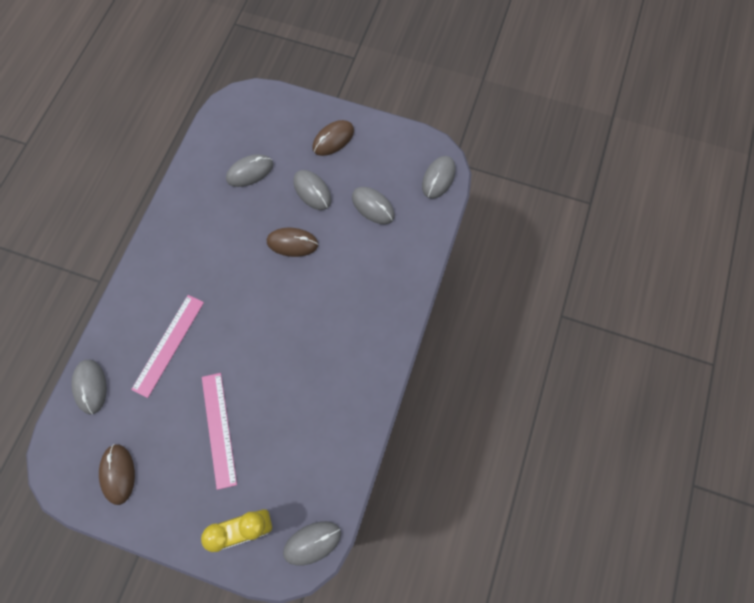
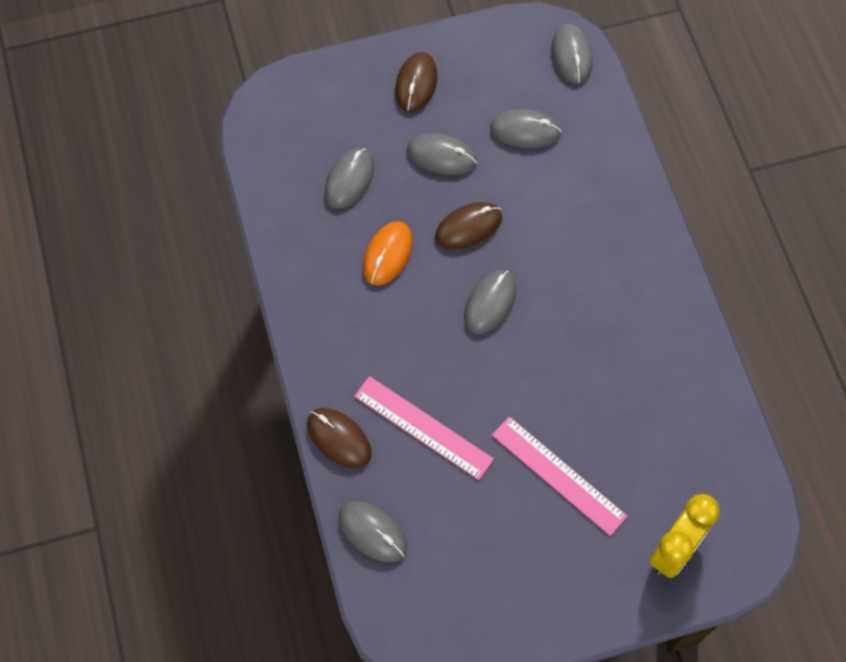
camera: 35 degrees left, 5 degrees down
brown mouse [99,444,135,505] -> brown mouse moved to [307,408,372,468]
pink ruler [131,295,204,398] -> pink ruler turned 45 degrees counterclockwise [354,376,494,480]
grey mouse [283,521,341,566] -> grey mouse moved to [464,270,516,334]
none -> orange mouse [363,221,413,286]

